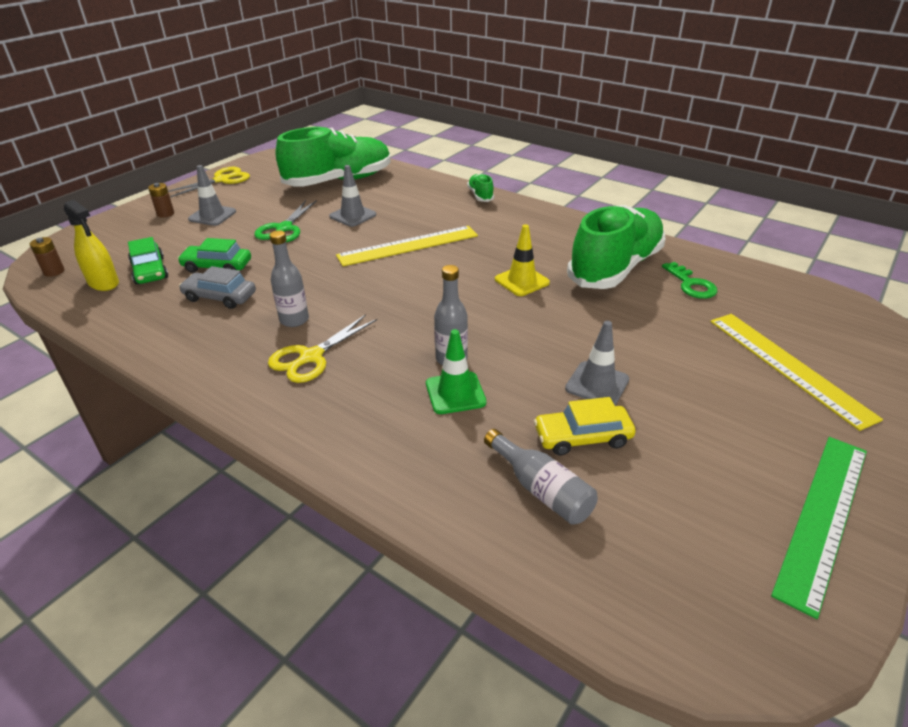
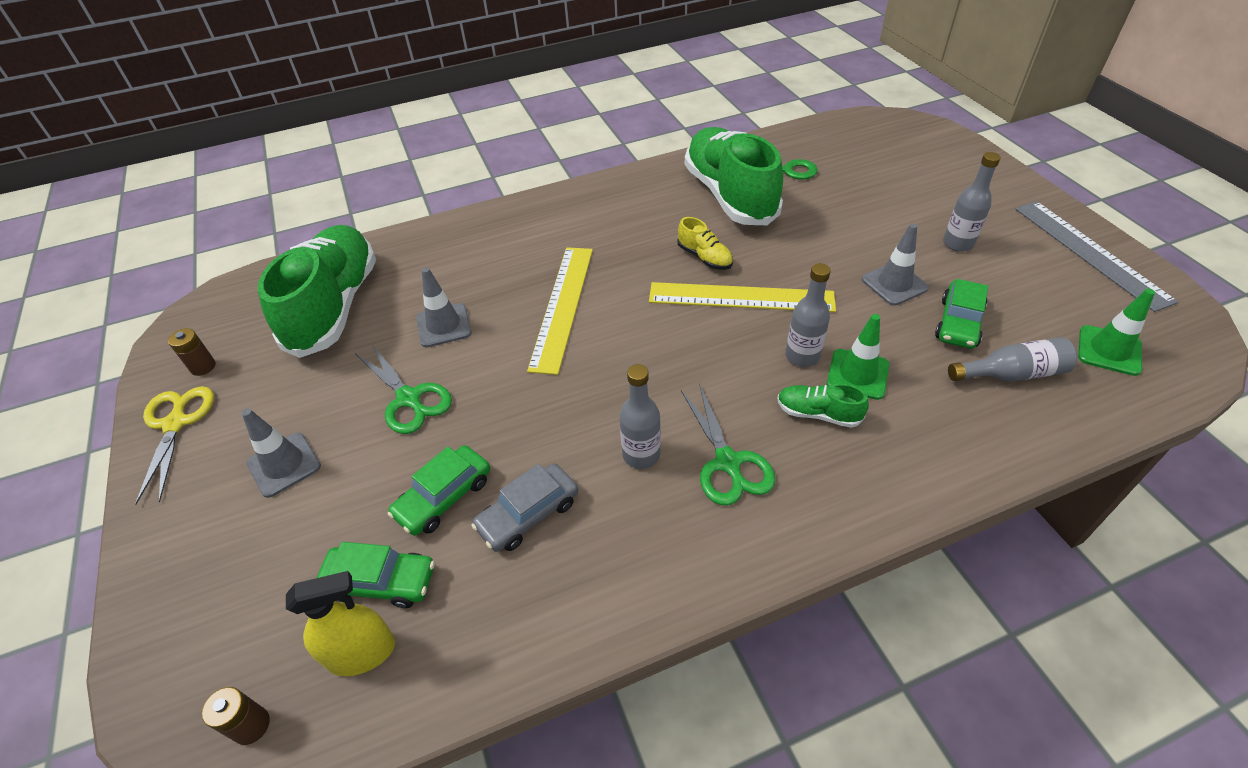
camera: 55 degrees left, 10 degrees up
brown battery [148,183,174,218] -> brown battery moved to [168,328,216,376]
yellow scissors [268,314,377,383] -> green scissors [681,383,775,505]
green shoe [467,174,494,202] -> green shoe moved to [777,384,869,428]
yellow traffic cone [495,224,550,296] -> yellow shoe [677,217,733,270]
yellow car [534,397,636,456] -> green car [935,279,988,349]
yellow ruler [710,314,883,431] -> yellow ruler moved to [649,282,836,312]
green ruler [771,437,867,619] -> grey ruler [1015,201,1178,312]
none -> grey bottle [943,152,1001,252]
none -> green traffic cone [1078,289,1155,376]

